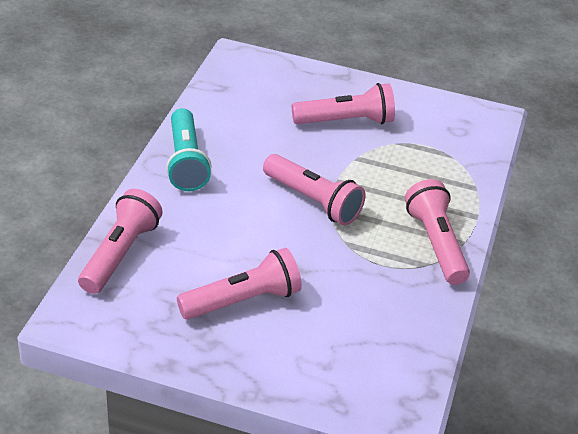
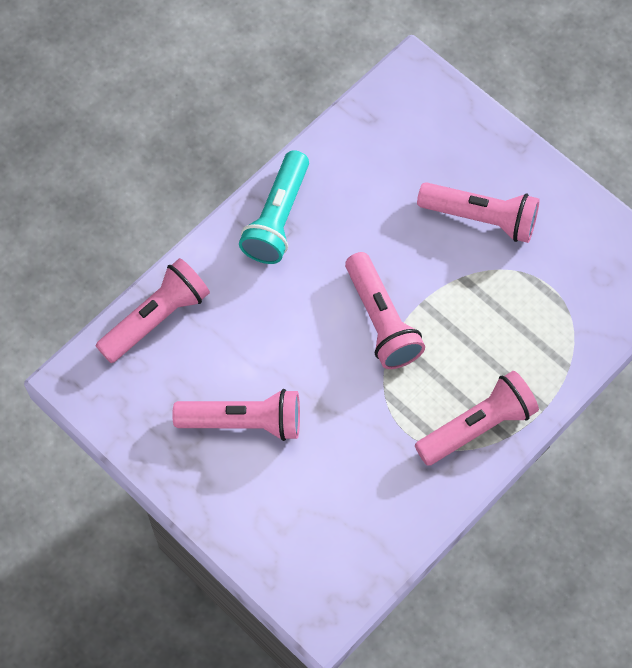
camera: 30 degrees right, 25 degrees up
pink flashlight [405,179,470,285] -> pink flashlight turned 45 degrees clockwise [415,371,539,466]

